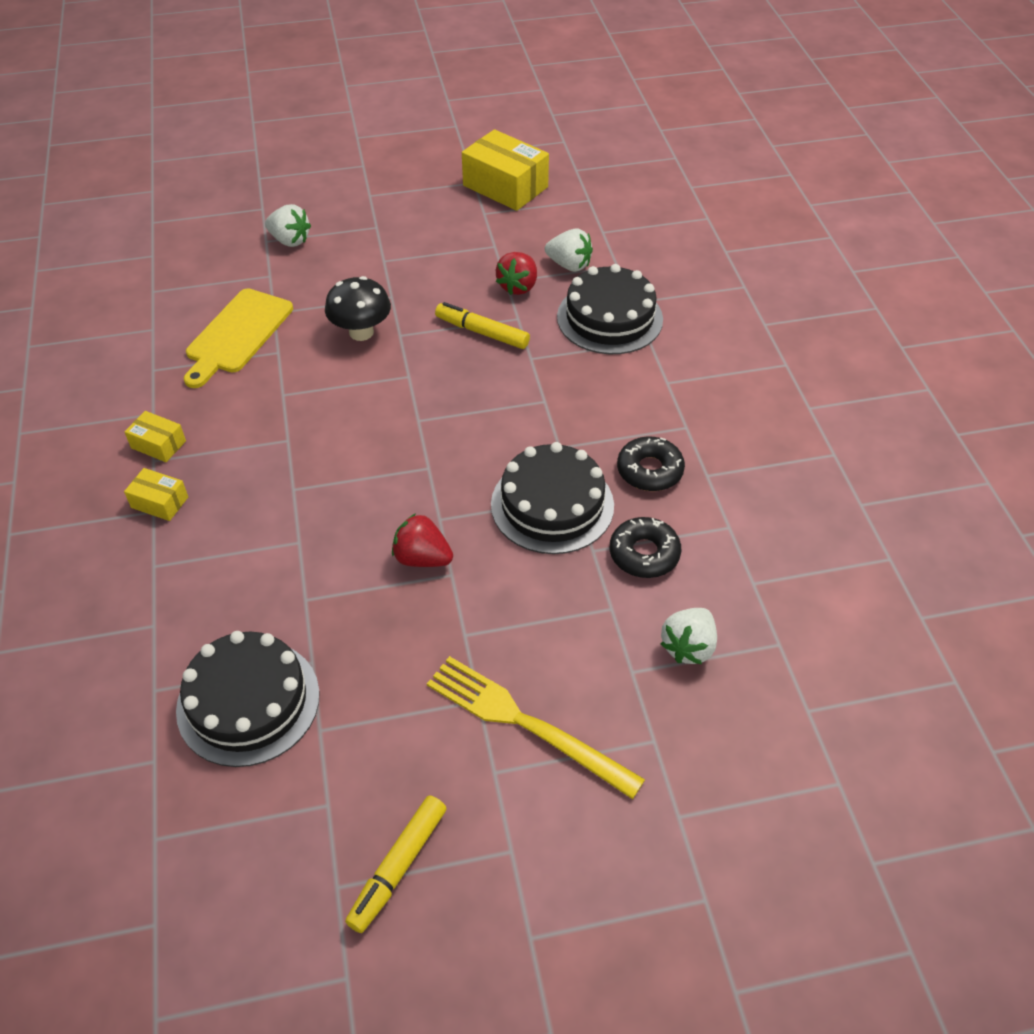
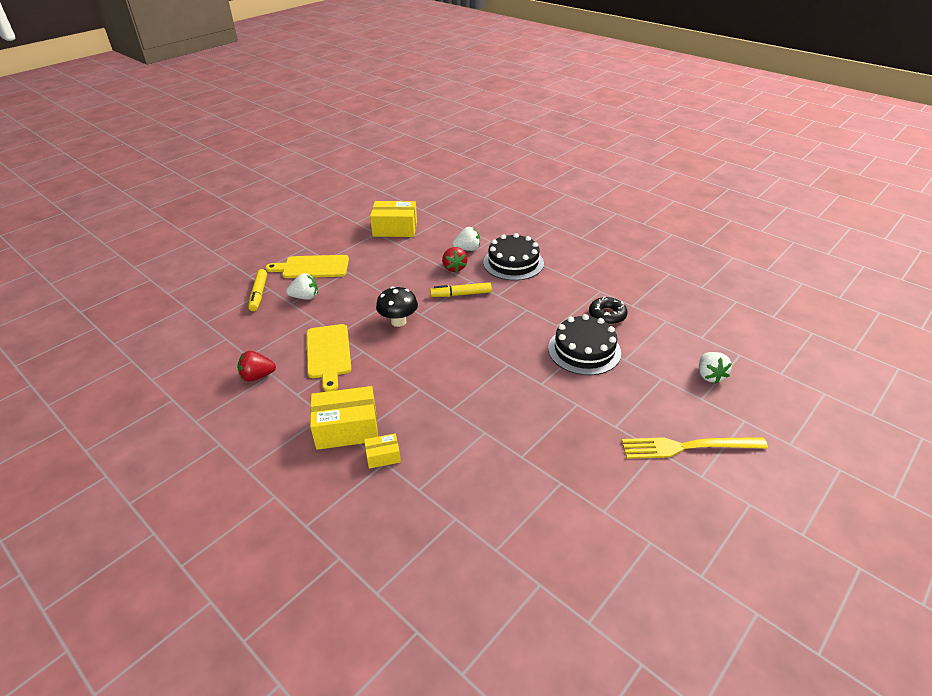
camera: 35 degrees left, 10 degrees down
yellow box [124,411,186,462] -> yellow box [310,386,378,450], size x1.98
black cake [176,631,320,767] -> none
yellow marker [345,796,447,933] -> yellow marker moved to [248,269,267,311]
red strawberry [392,513,453,567] -> red strawberry moved to [237,351,276,382]
black donut [610,517,681,578] -> none
none -> yellow cutting board [266,255,349,278]

